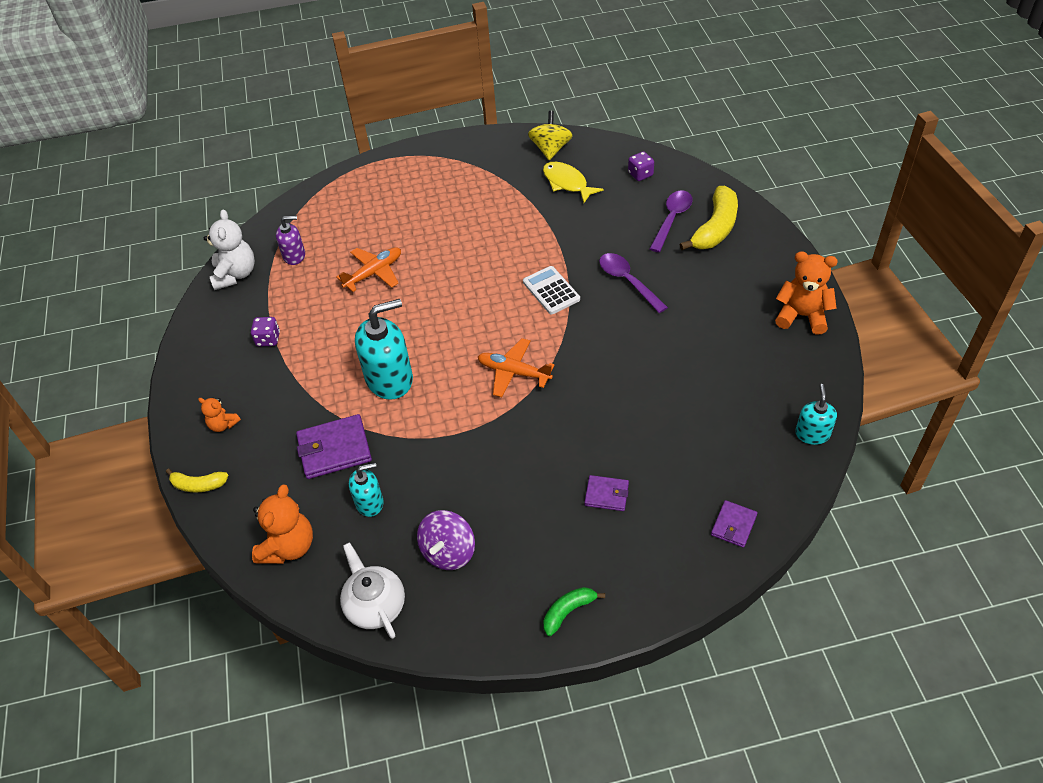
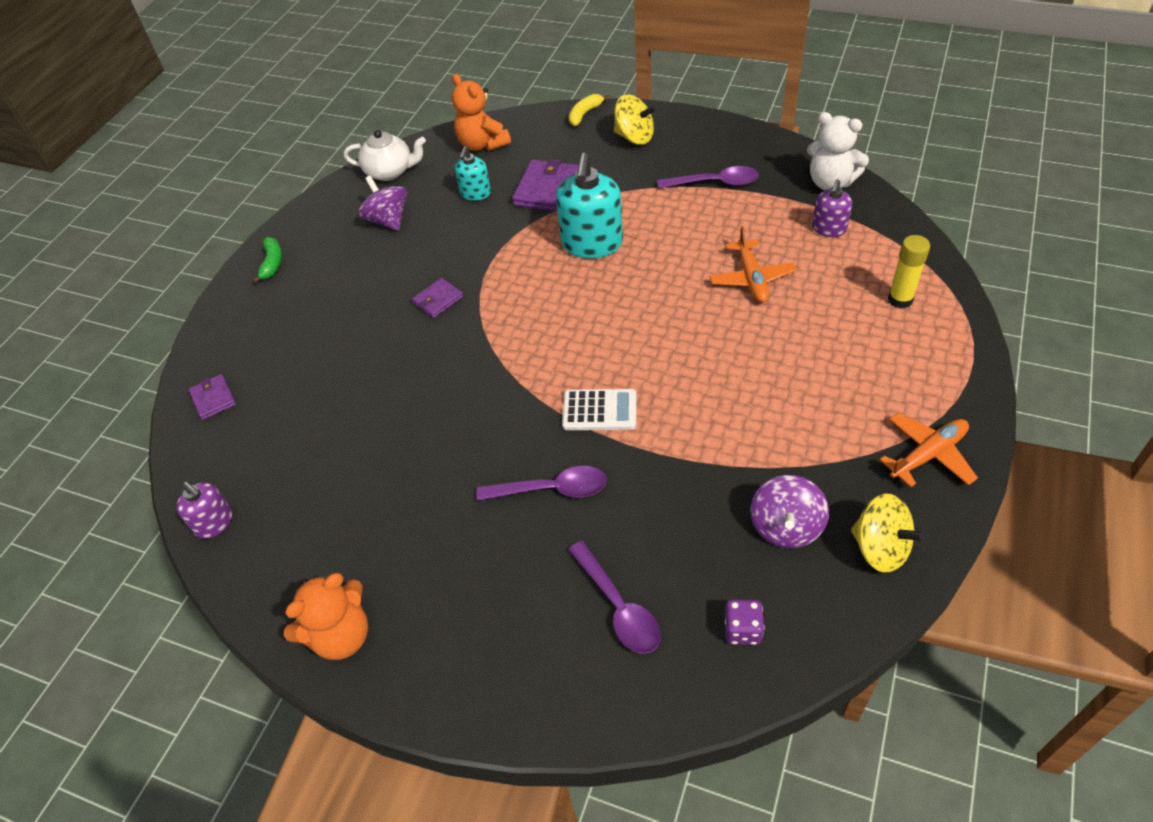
camera: 125 degrees right, 0 degrees up
orange teddy bear [198,397,241,432] -> yellow spinning top [614,94,656,145]
purple dice [251,317,280,347] -> purple spoon [657,166,759,188]
orange plane [478,338,555,397] -> orange plane moved to [880,412,978,487]
yellow fish [543,162,603,203] -> purple spinning top [751,475,829,548]
purple wallet [584,475,629,511] -> purple wallet moved to [412,278,463,318]
yellow banana [679,186,738,250] -> none
turquoise soap dispenser [795,384,837,445] -> purple soap dispenser [176,482,232,539]
none -> yellow glue stick [888,235,930,309]

